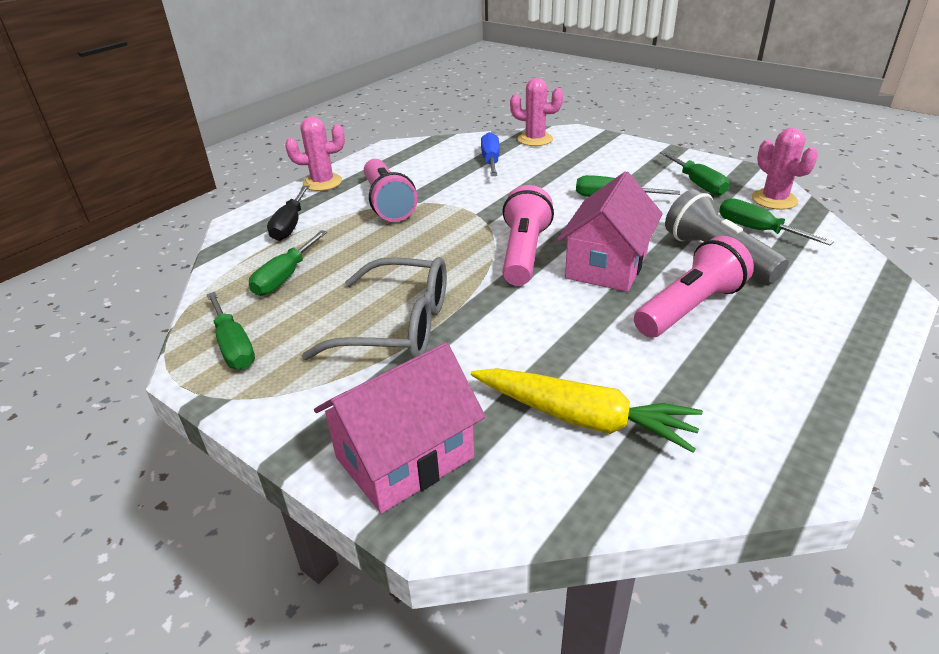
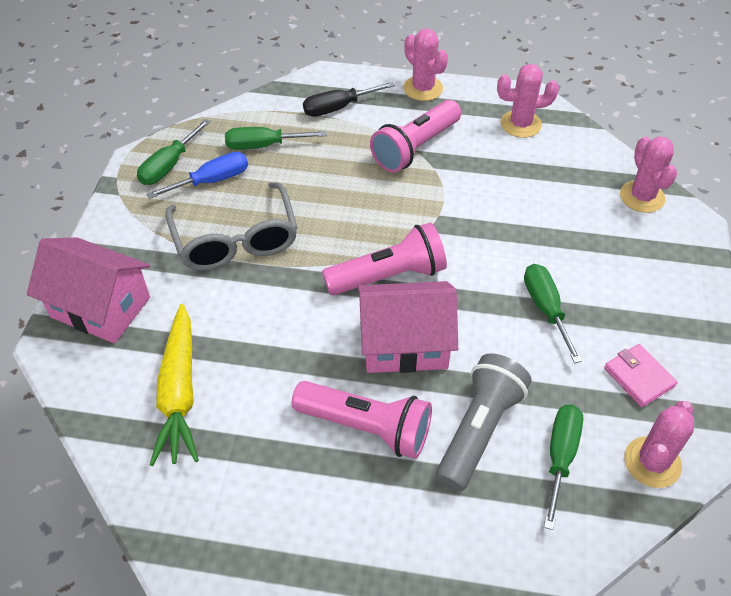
camera: 60 degrees right, 15 degrees up
blue screwdriver [481,132,500,176] -> blue screwdriver moved to [146,152,248,199]
green screwdriver [660,151,729,196] -> pink wallet [604,344,678,407]
none -> pink cactus [497,64,559,138]

